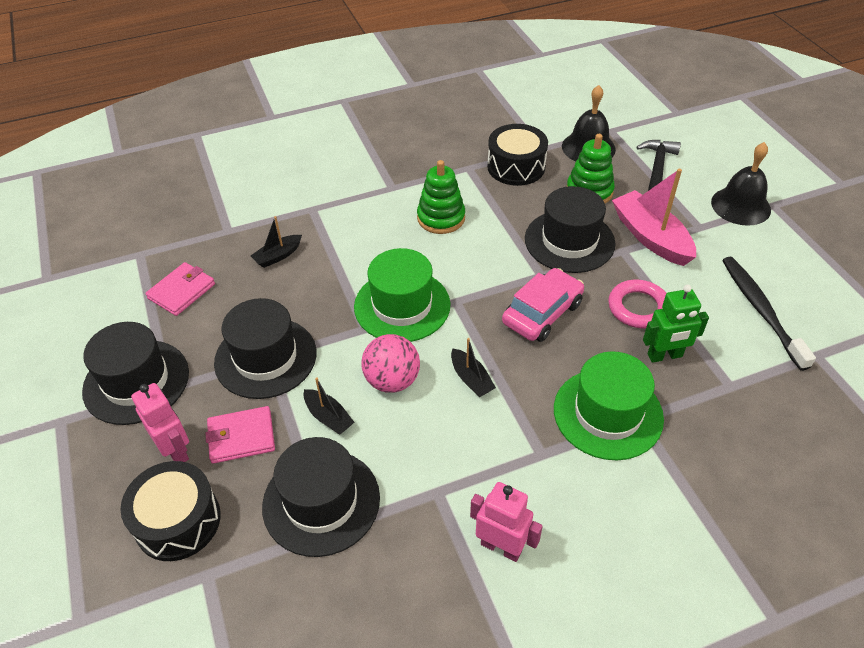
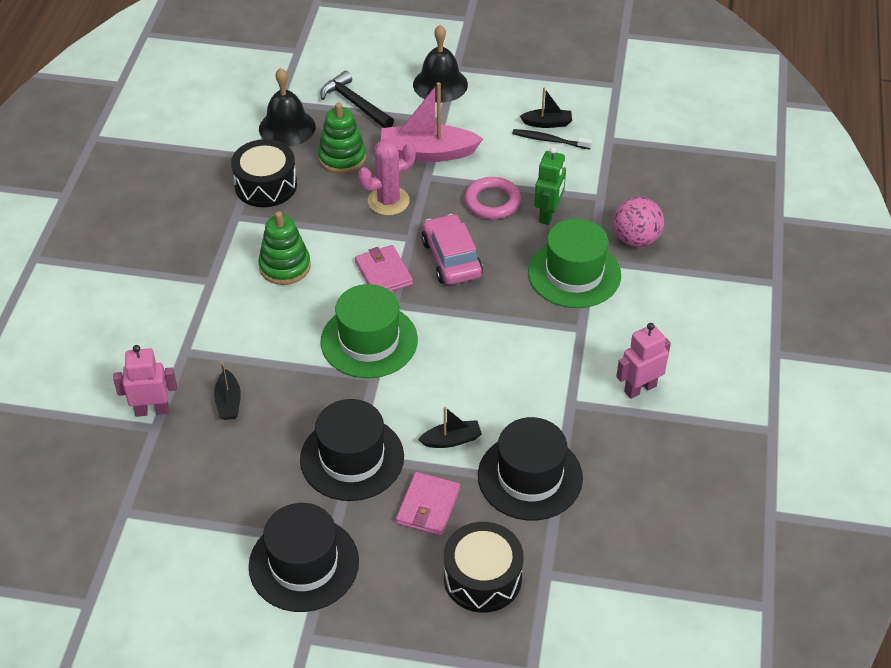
camera: 60 degrees left, 0 degrees up
pink robot [131,383,189,462] -> pink robot moved to [113,345,177,417]
pink wallet [145,262,215,316] -> pink wallet moved to [355,245,413,291]
pink ball [361,334,420,393] -> pink ball moved to [613,197,664,247]
black boat [451,338,496,397] -> black boat moved to [520,88,572,128]
black hat [525,186,616,273] -> pink cactus [358,139,416,216]
black toothbrush [722,257,816,371] -> black toothbrush [512,129,592,150], size x0.61

